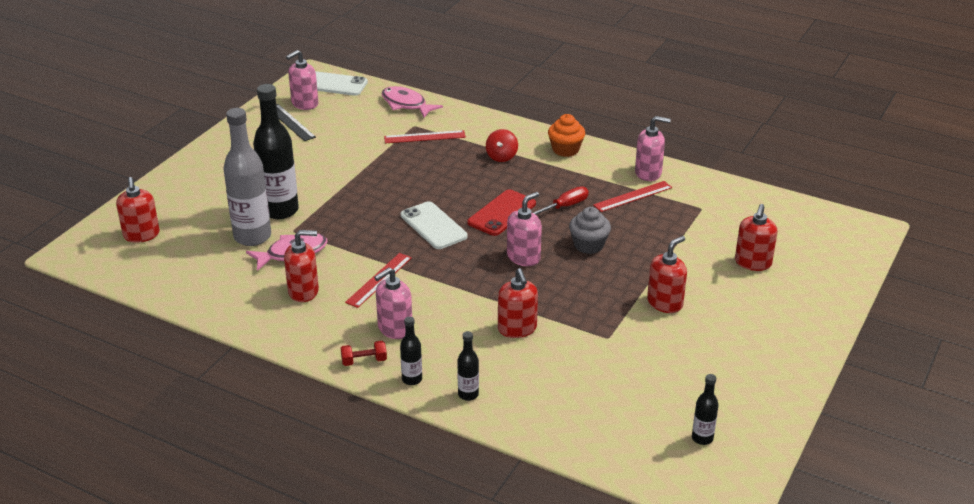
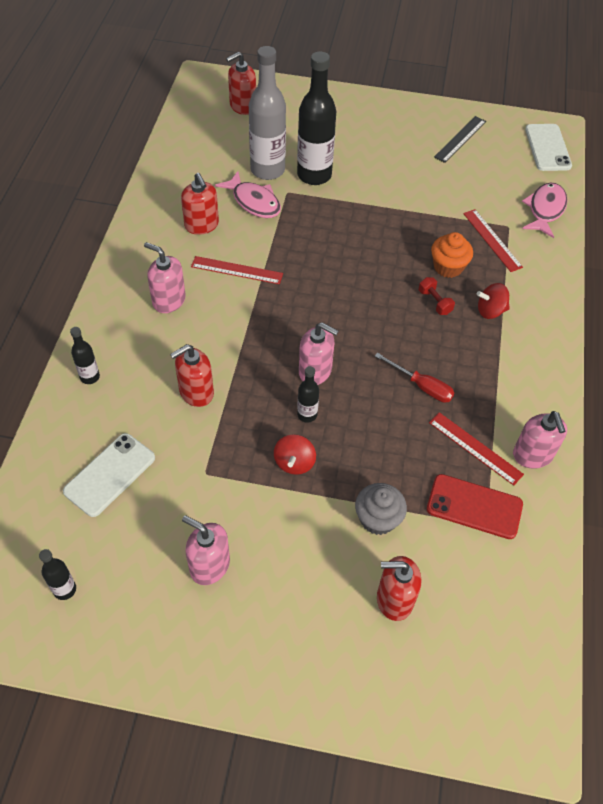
camera: 70 degrees right, 20 degrees up
pink soap dispenser [286,50,318,110] -> pink soap dispenser moved to [182,515,230,585]
red dumbbell [341,341,387,366] -> red dumbbell moved to [419,277,455,315]
black bottle [400,317,422,385] -> black bottle moved to [297,366,319,423]
white phone [401,201,468,249] -> white phone moved to [63,433,155,517]
red phone [467,190,536,236] -> red phone moved to [427,474,523,539]
orange cupcake [548,114,585,157] -> orange cupcake moved to [431,232,473,278]
grey cupcake [569,207,611,254] -> grey cupcake moved to [355,483,407,535]
red soap dispenser [647,236,687,313] -> none
none -> red spinning top [274,434,316,475]

